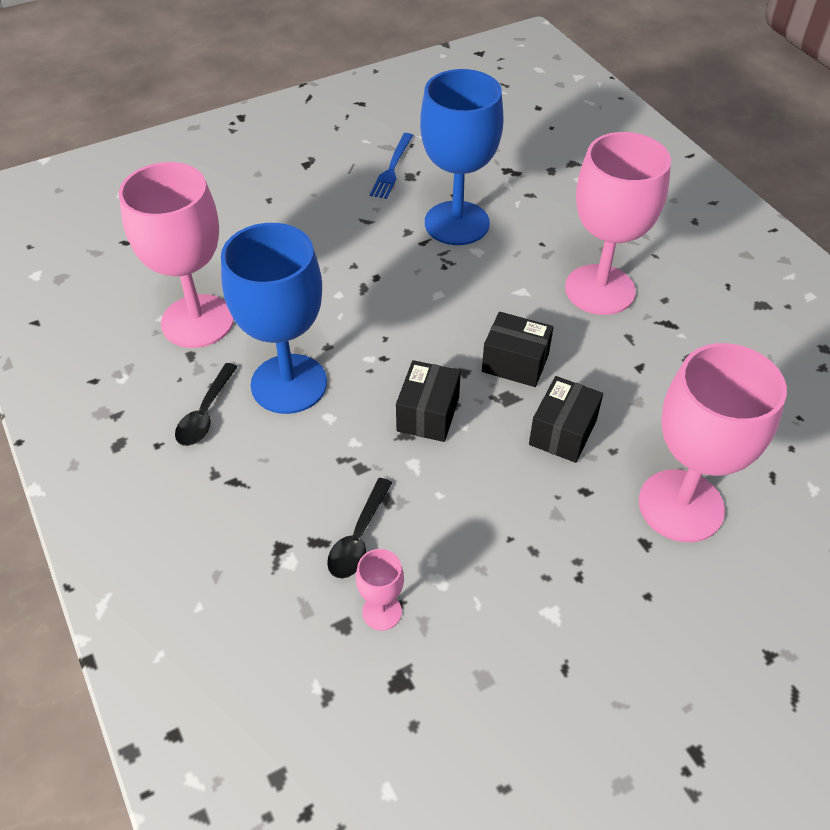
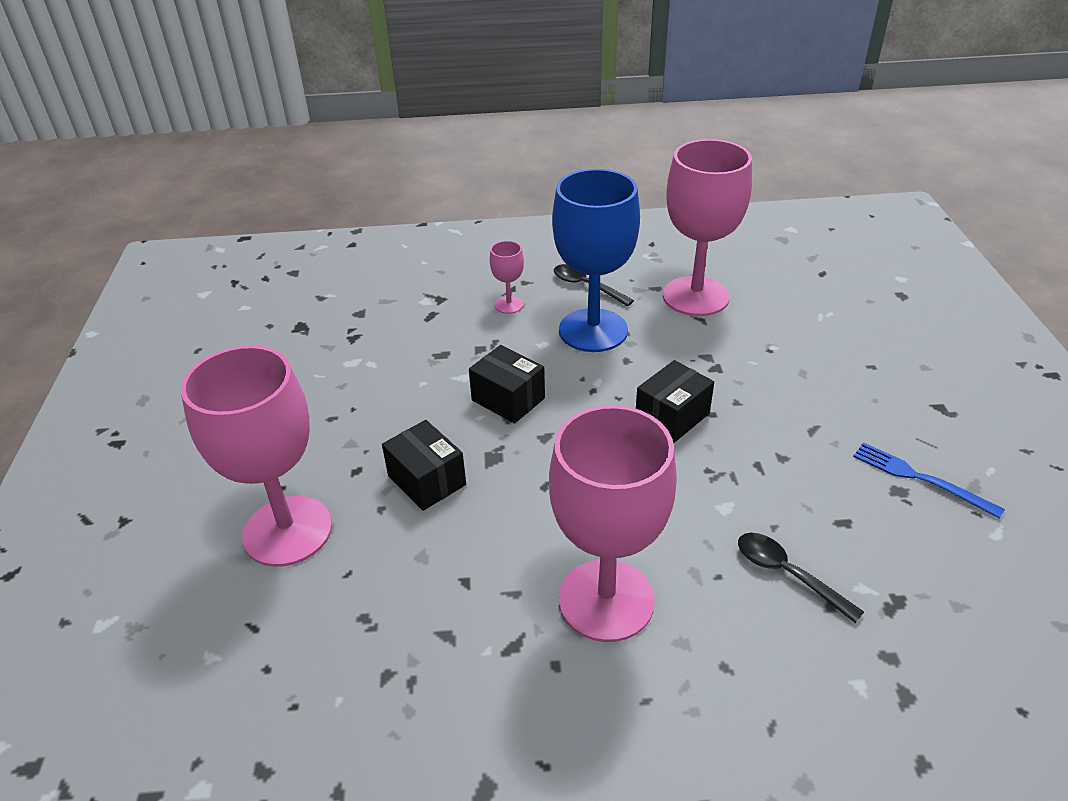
camera: 115 degrees right, 10 degrees down
black spoon [327,478,392,578] -> black spoon moved to [738,533,864,623]
pink goblet [356,549,404,631] -> pink goblet moved to [490,241,524,314]
blue goblet [420,69,504,245] -> none
black box [482,312,554,387] -> black box moved to [636,360,714,443]

